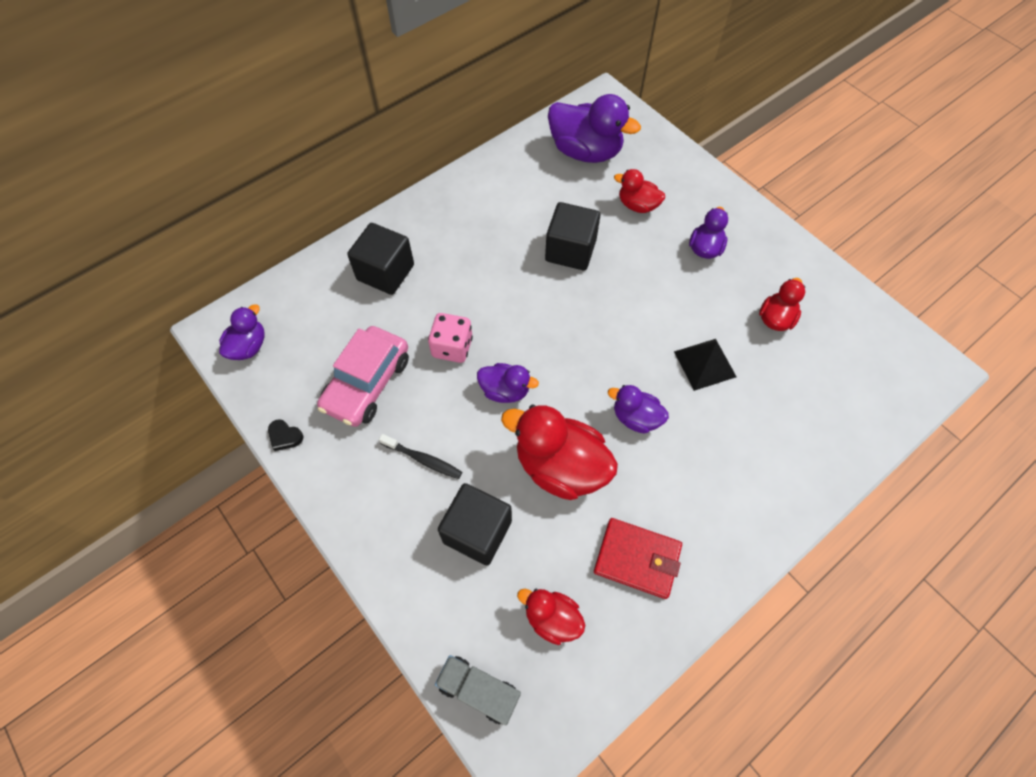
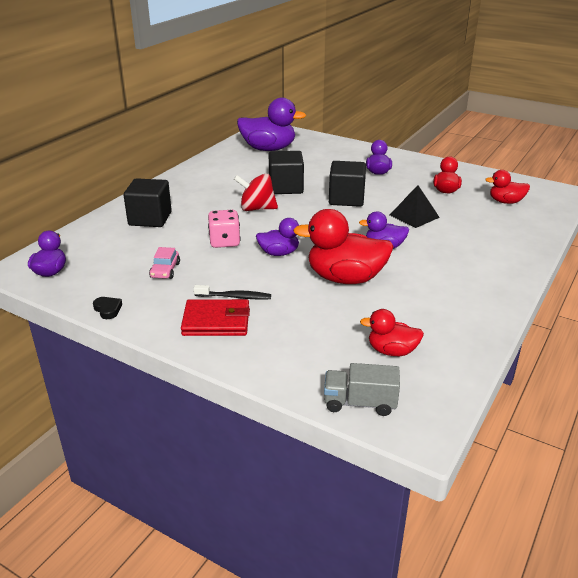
camera: 20 degrees left, 30 degrees down
black heart [268,419,303,451] -> black heart turned 135 degrees counterclockwise [93,297,122,319]
pink car [317,326,409,427] -> pink car [149,247,180,279], size x0.50
black cube [438,483,512,565] -> black cube moved to [329,161,366,207]
red wallet [594,518,682,599] -> red wallet moved to [181,299,250,336]
red duck [614,169,665,213] -> red duck moved to [485,170,530,204]
none -> red spinning top [234,174,278,211]

